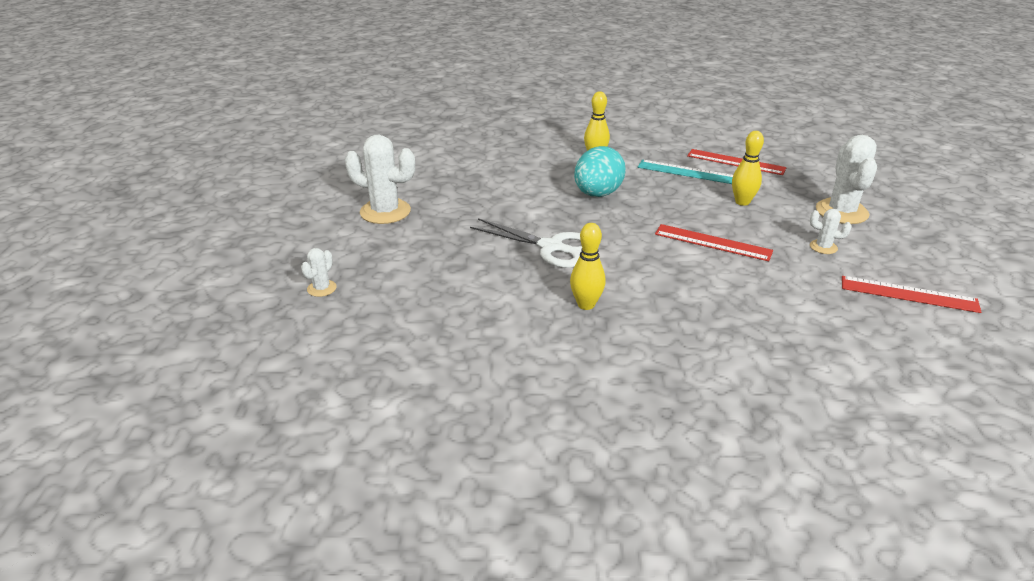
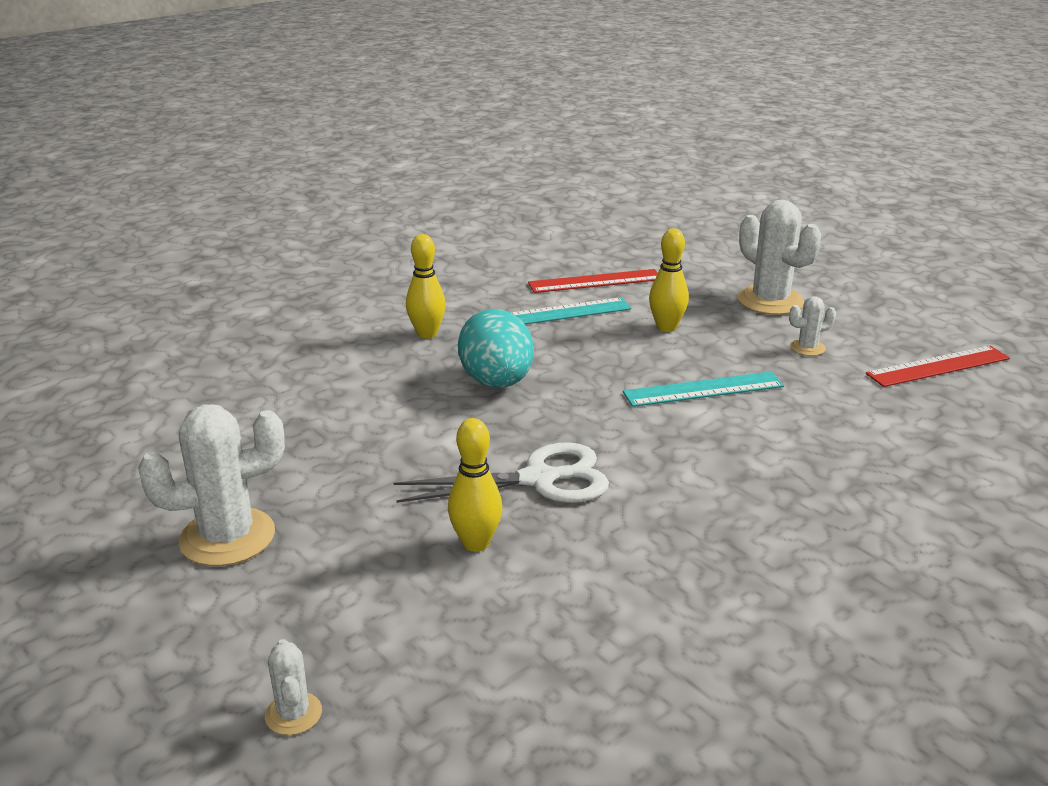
camera: 40 degrees left, 5 degrees down
yellow bowling pin [570,223,606,310] -> yellow bowling pin moved to [448,418,502,552]
red ruler [655,224,773,261] -> turquoise ruler [623,371,784,407]

